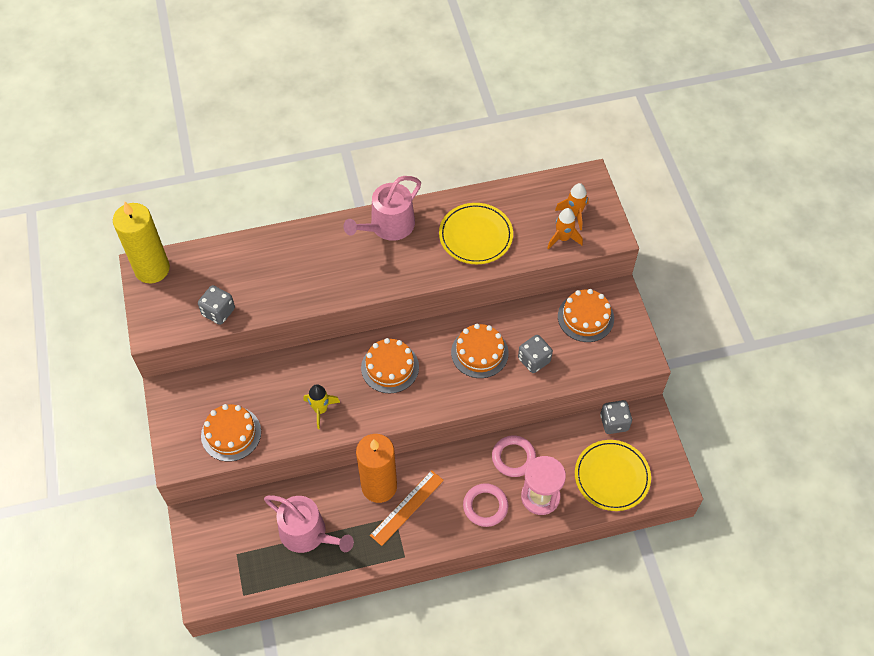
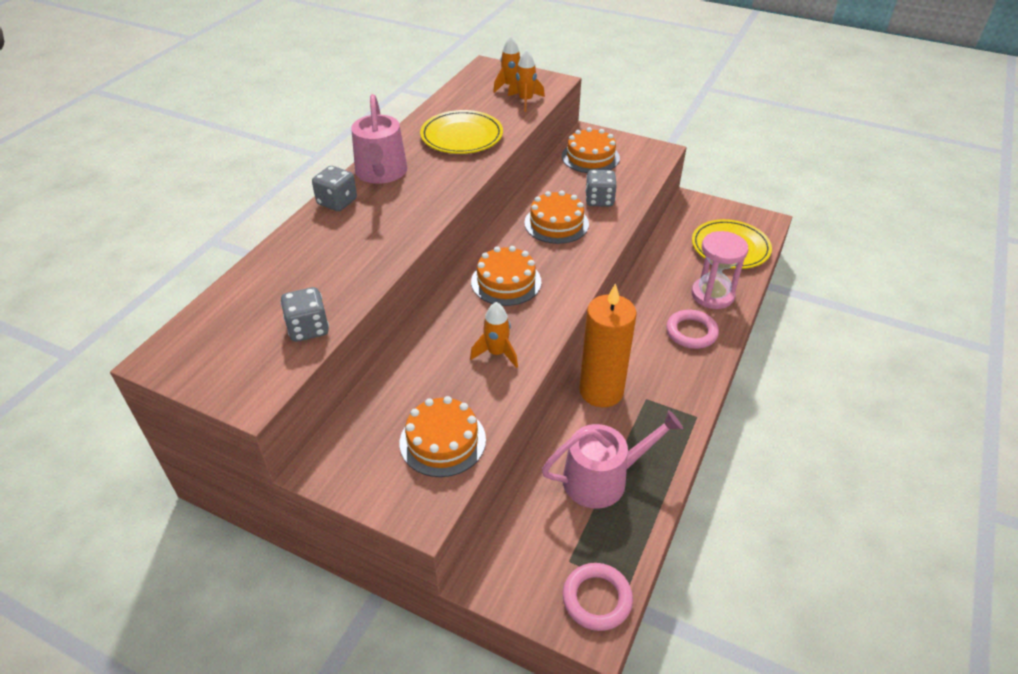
camera: 50 degrees left, 15 degrees down
yellow candle [113,202,170,283] -> none
yellow rocket [303,384,340,429] -> orange rocket [470,302,518,368]
orange ruler [370,470,444,546] -> none
pink ring [492,436,536,477] -> pink ring moved to [562,563,633,631]
grey dice [600,400,632,434] -> grey dice moved to [312,166,357,211]

